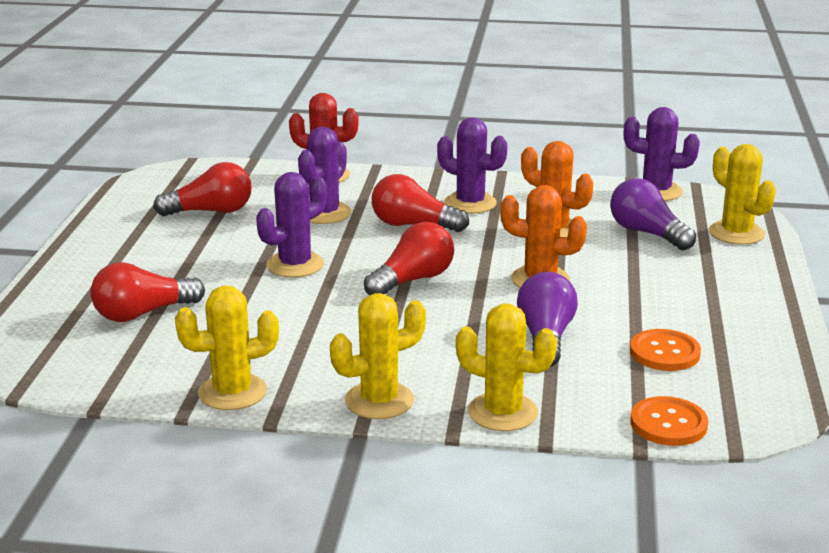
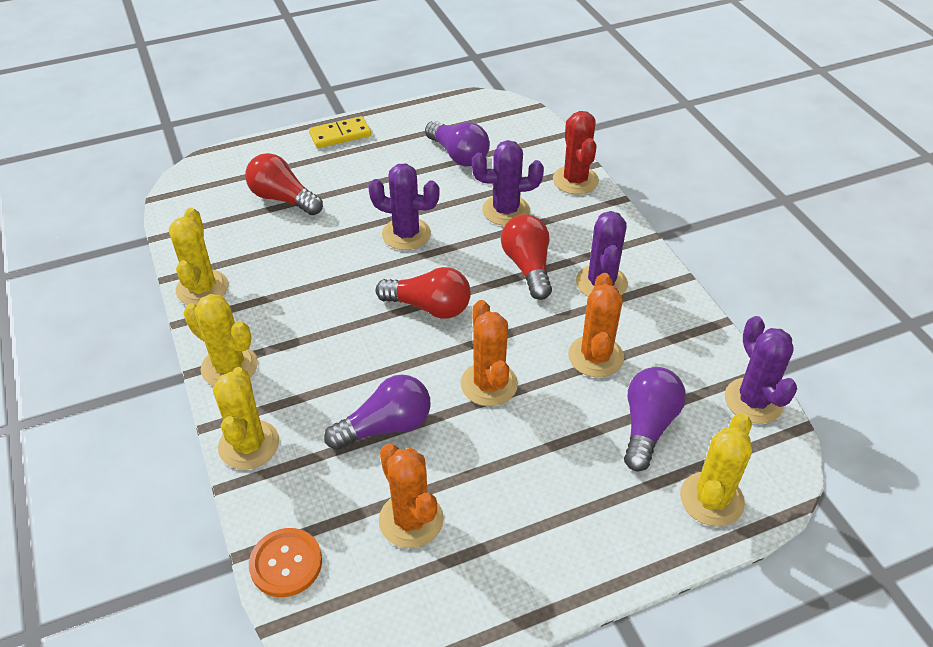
camera: 60 degrees right, 20 degrees up
red light bulb [153,162,252,216] -> purple light bulb [425,121,490,166]
yellow cactus [175,286,279,410] -> yellow cactus turned 45 degrees clockwise [169,208,228,305]
orange button [630,329,701,371] -> orange cactus [379,443,444,548]
none -> yellow domino [309,116,371,148]

